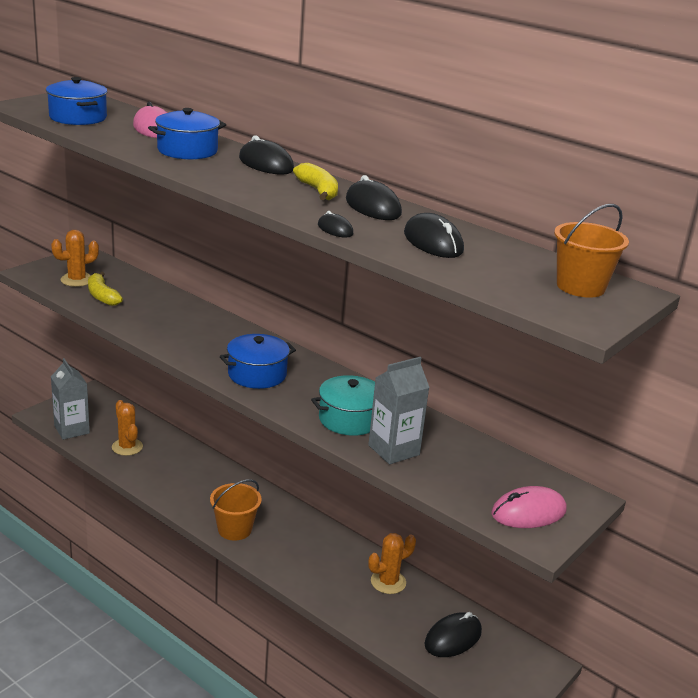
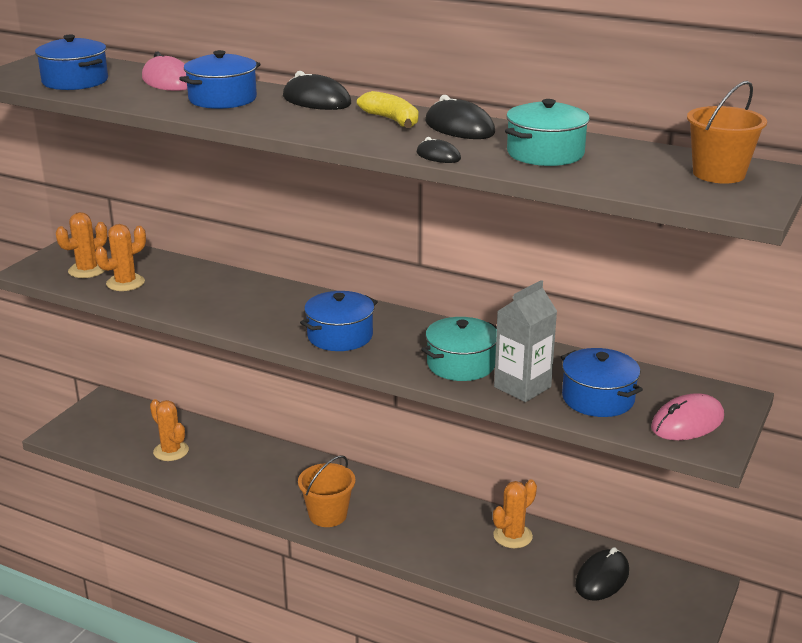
camera: 10 degrees left, 0 degrees up
grey carton [51,358,90,440] -> none
yellow banana [88,272,123,306] -> orange cactus [95,224,146,291]
black mouse [404,213,464,258] -> turquoise pot [505,99,590,166]
none -> blue pot [561,348,643,417]

